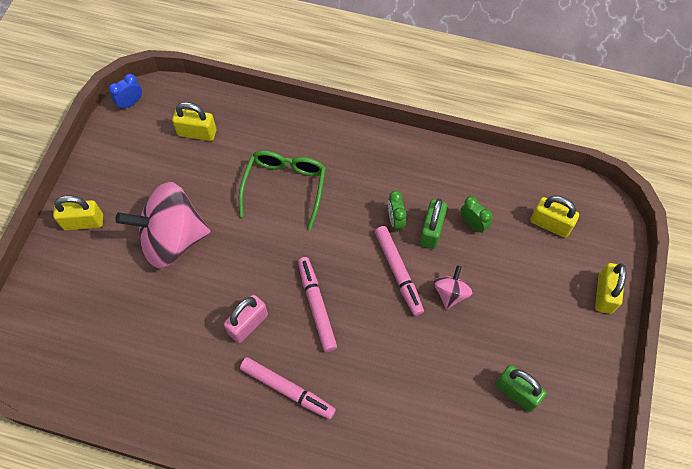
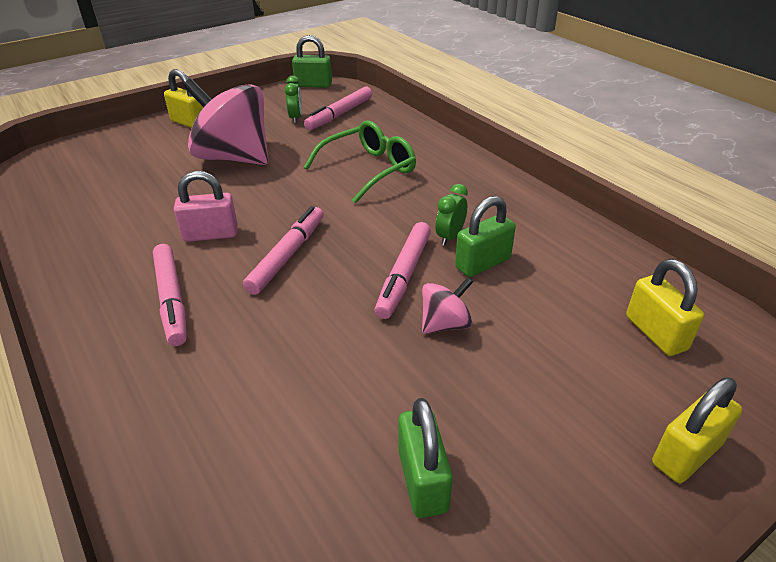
camera: 40 degrees right, 25 degrees down
blue clock [109,74,142,110] -> green padlock [292,35,332,88]
yellow padlock [172,102,216,141] -> pink marker [304,87,372,130]
green clock [460,196,492,233] -> green clock moved to [285,76,302,123]

